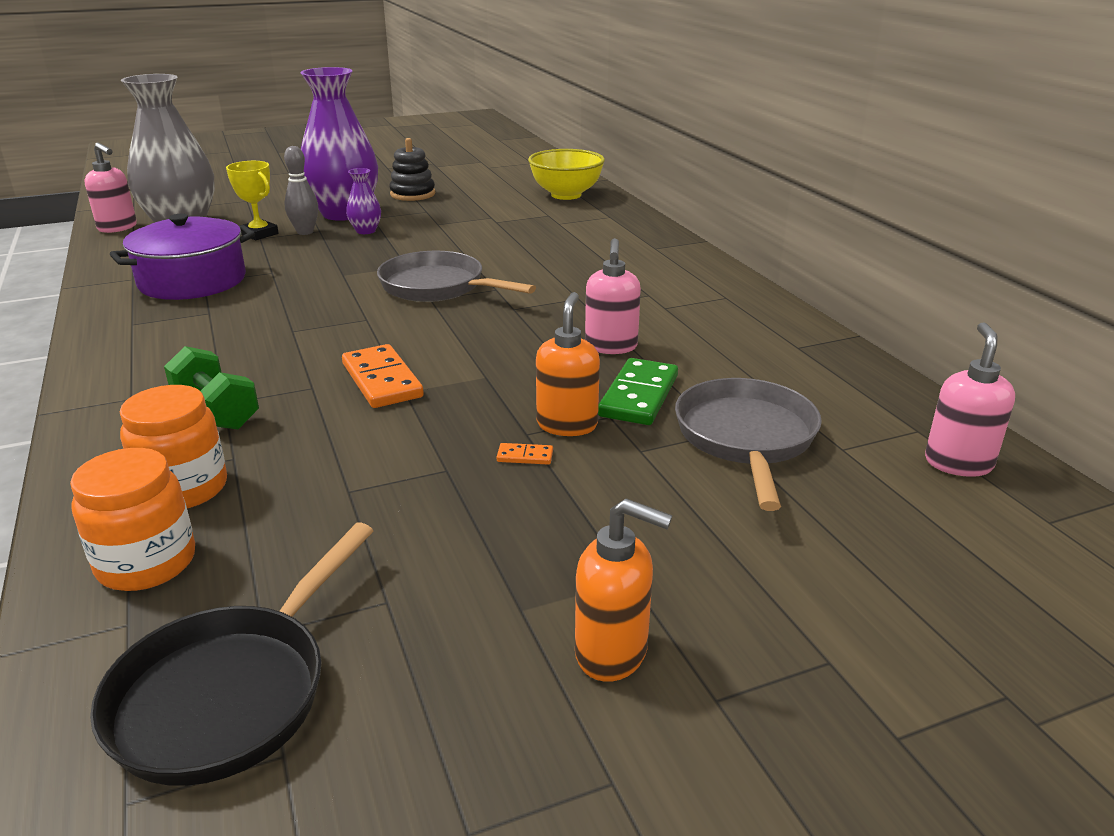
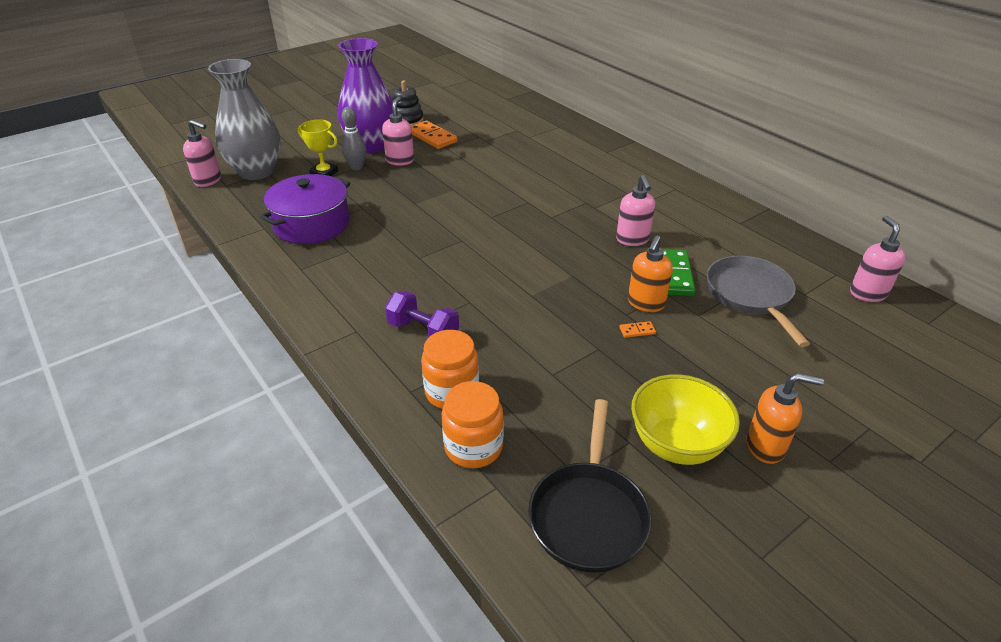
camera: 15 degrees left, 10 degrees up
green dumbbell [164,346,259,429] -> purple dumbbell [385,291,459,338]
orange domino [342,344,424,408] -> orange domino moved to [411,121,457,149]
purple vase [346,168,381,234] -> pink soap dispenser [382,97,414,166]
grey pan [377,251,536,302] -> none
yellow bowl [528,149,605,200] -> yellow bowl moved to [631,374,740,465]
orange soap dispenser [536,292,600,436] -> orange soap dispenser turned 150 degrees counterclockwise [628,236,673,312]

